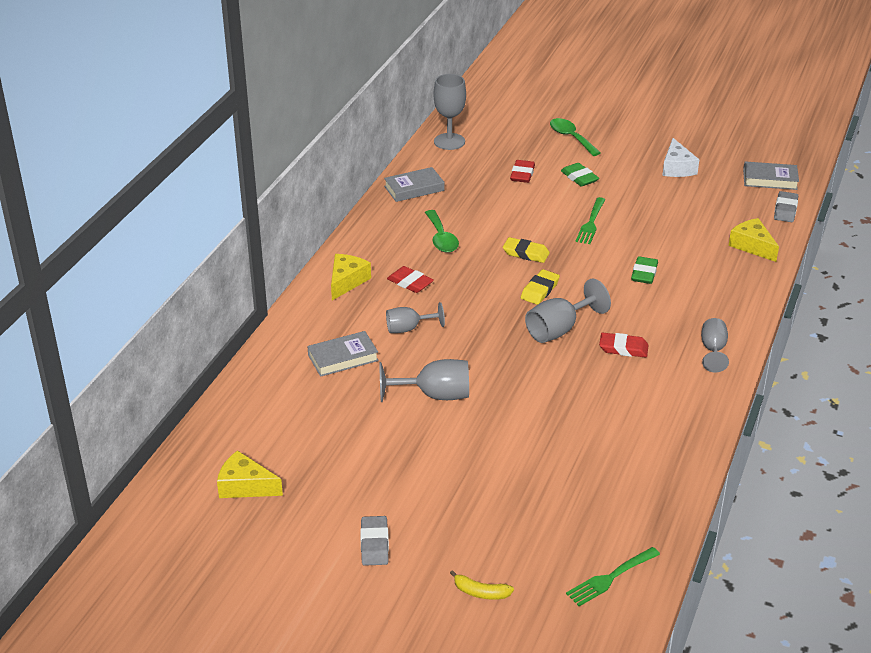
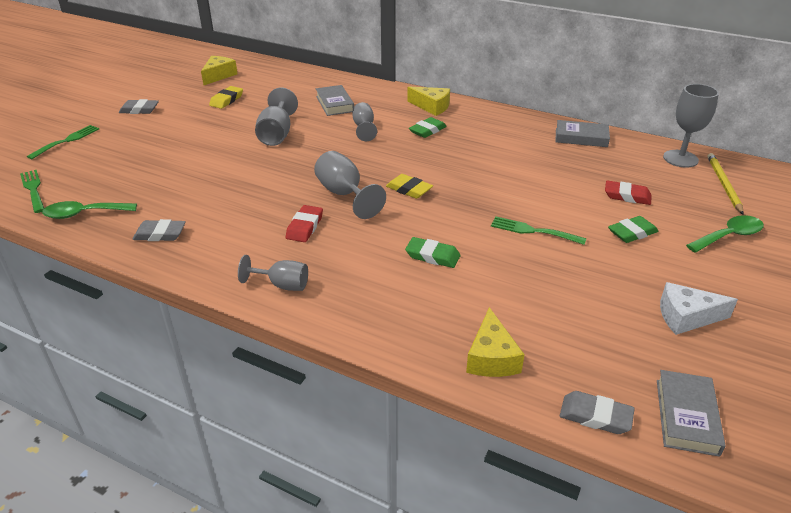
camera: 95 degrees right, 0 degrees up
grey book [384,167,444,202] -> grey book turned 60 degrees counterclockwise [555,120,610,147]
red eraser [387,266,434,293] -> green eraser [409,117,447,138]
green spoon [425,210,459,253] -> green spoon moved to [42,201,137,219]
yellow banana [450,570,514,600] -> green fork [27,125,99,159]
yellow eraser [503,237,550,263] -> yellow eraser moved to [209,86,243,109]
yellow cheese [729,218,779,262] -> yellow cheese turned 120 degrees clockwise [466,307,525,377]
none -> grey eraser [132,219,186,241]
none -> yellow pencil [708,153,744,214]

